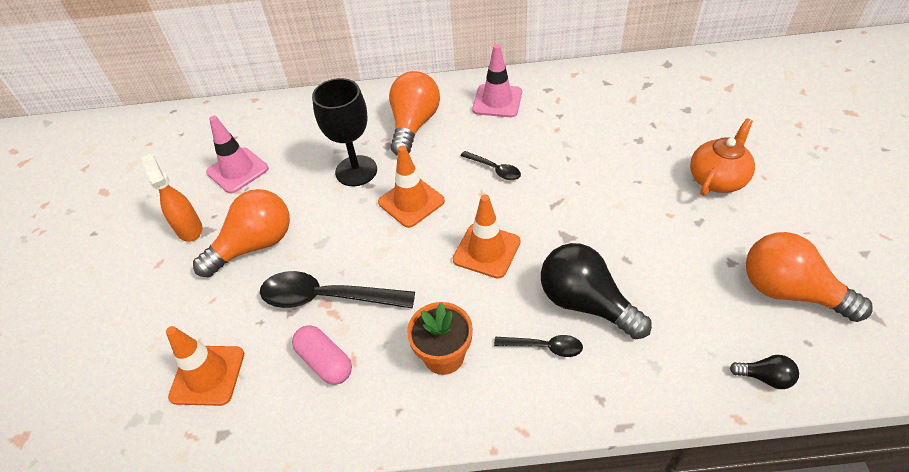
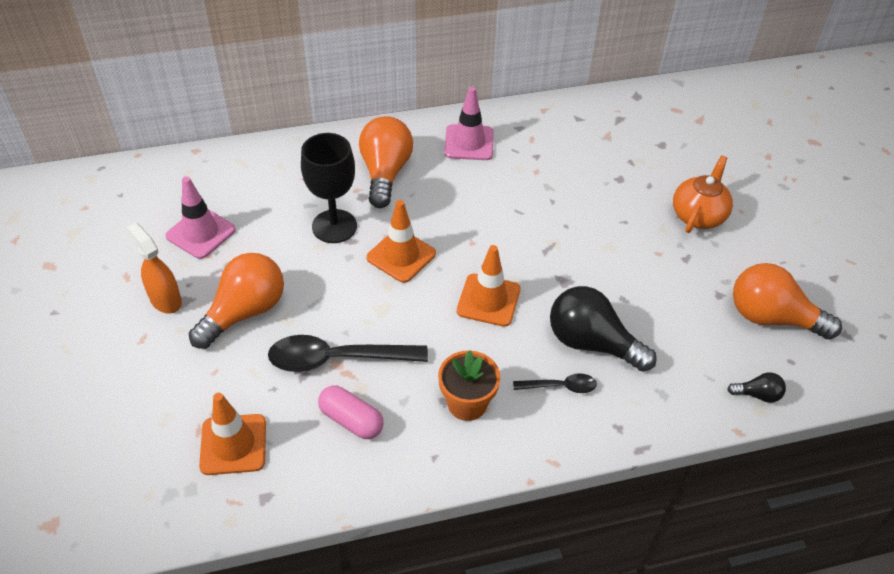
camera: 15 degrees left, 0 degrees up
black spoon [461,151,521,180] -> none

